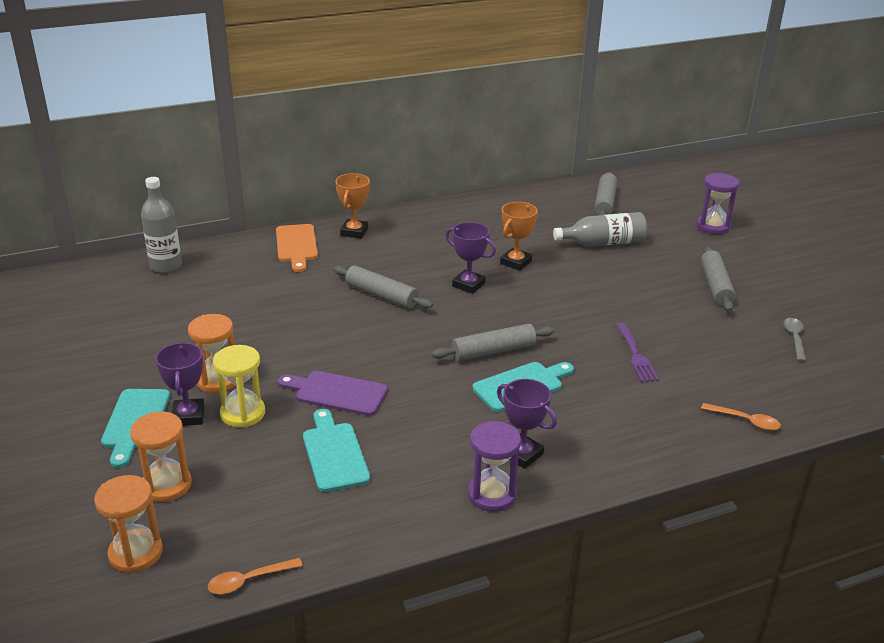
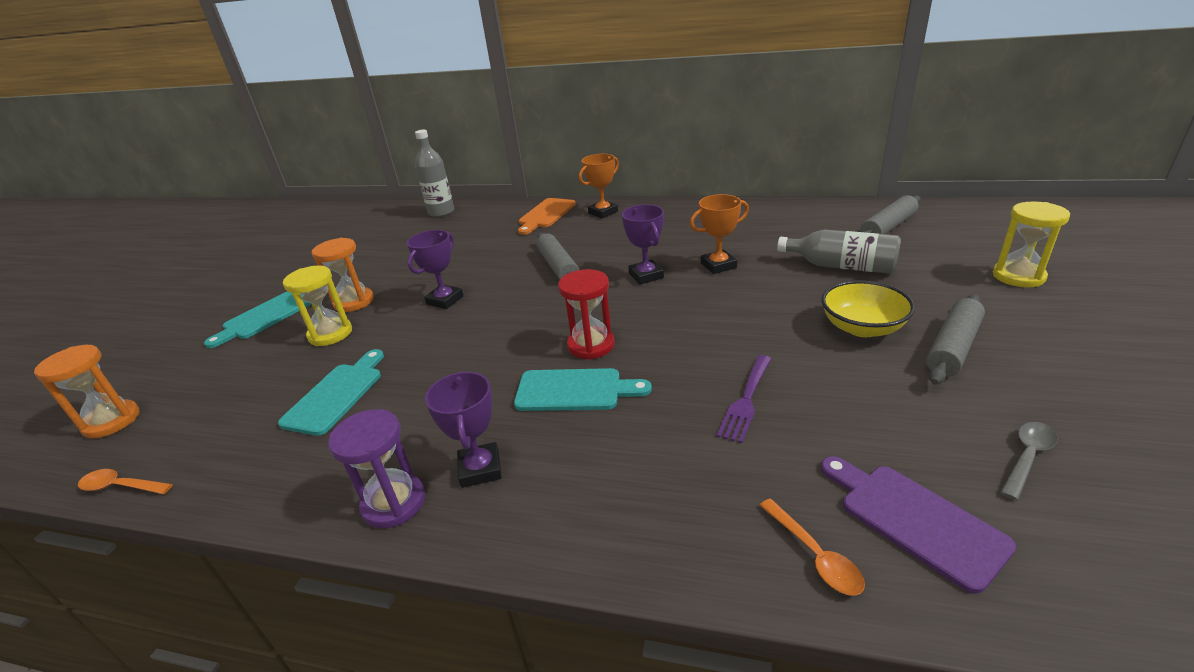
camera: 40 degrees right, 0 degrees up
orange hourglass [130,411,192,502] -> none
purple trophy [155,342,205,426] -> purple trophy moved to [407,230,463,309]
purple cutting board [278,371,388,416] -> purple cutting board moved to [821,456,1016,594]
grey rolling pin [432,324,554,361] -> red hourglass [558,269,615,360]
purple hourglass [696,173,739,234] -> yellow hourglass [993,202,1070,287]
none -> yellow bowl [821,280,915,337]

